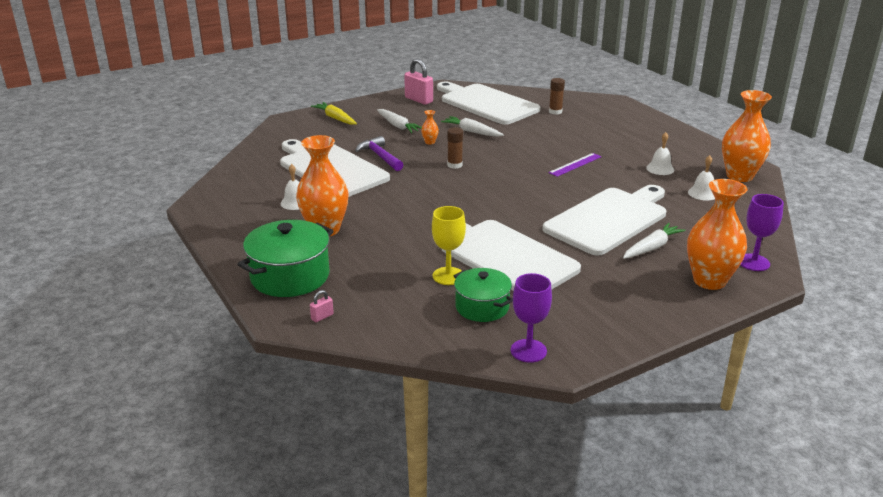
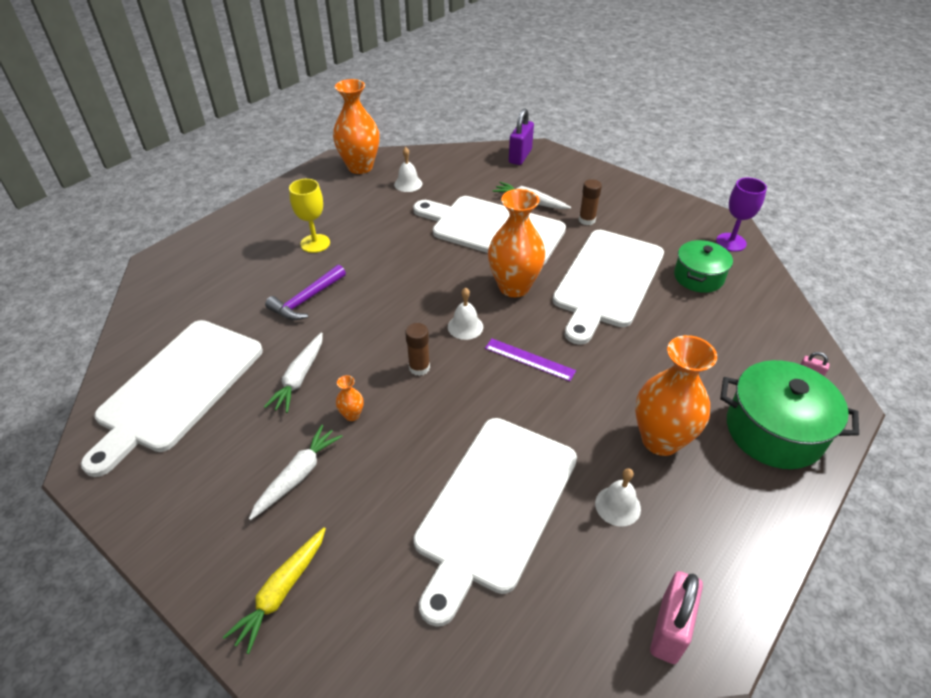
camera: 110 degrees left, 15 degrees up
purple hammer [355,136,403,171] -> purple hammer moved to [265,265,346,320]
pink padlock [404,59,433,105] -> pink padlock moved to [650,571,703,664]
yellow goblet [432,206,466,285] -> yellow goblet moved to [289,179,330,253]
purple ruler [548,153,602,177] -> purple ruler moved to [485,339,576,381]
brown glue stick [549,78,565,115] -> brown glue stick moved to [579,179,602,225]
white bell [646,132,674,175] -> white bell moved to [448,288,483,340]
orange vase [687,179,747,290] -> orange vase moved to [488,189,545,297]
purple goblet [740,194,784,271] -> purple padlock [509,108,534,165]

